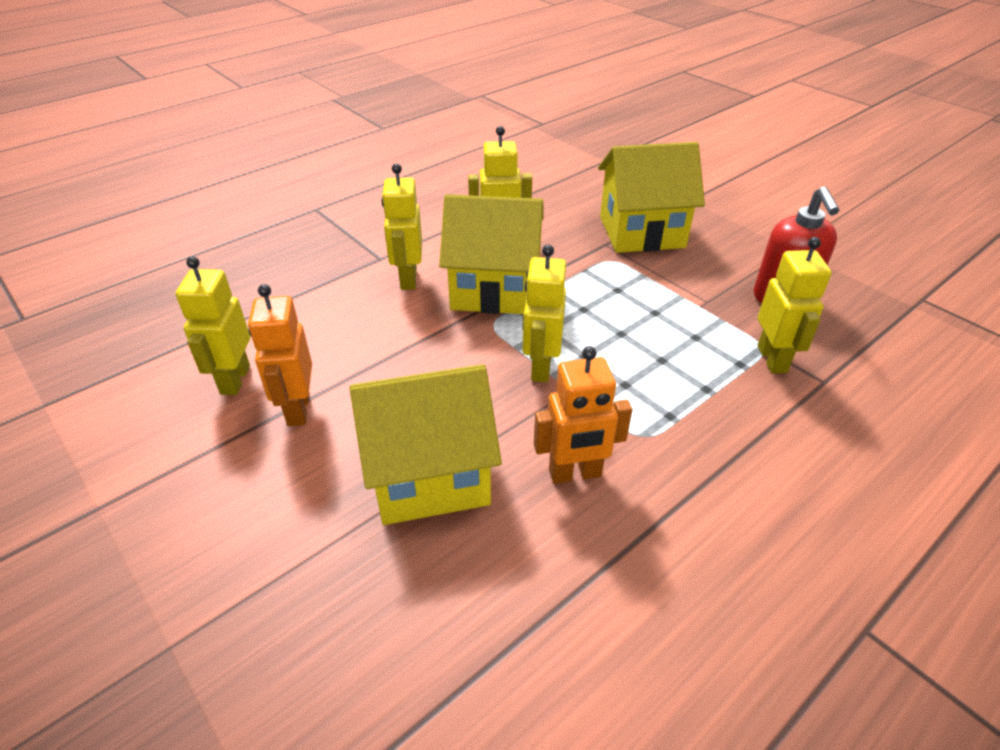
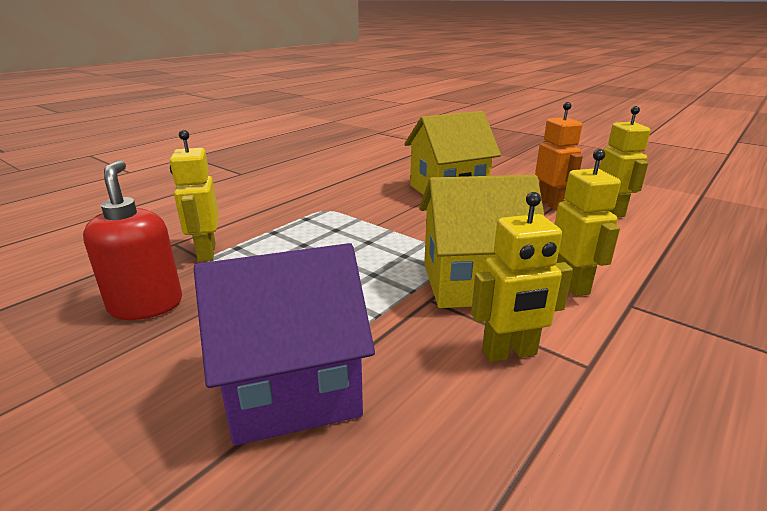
camera: 170 degrees right, 15 degrees down
yellow robot [522,245,566,382] -> none
orange robot [534,346,632,484] -> none
yellow house [598,142,705,253] -> purple house [194,243,375,446]

